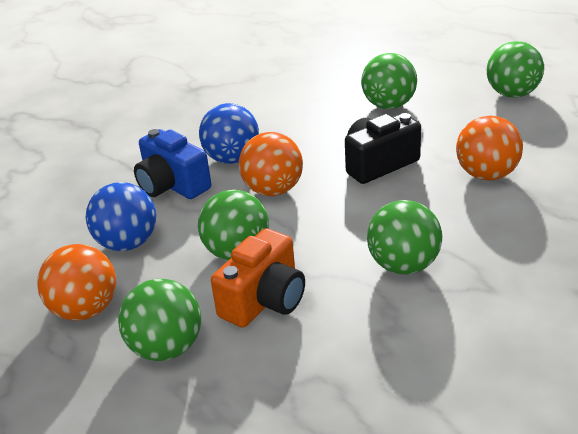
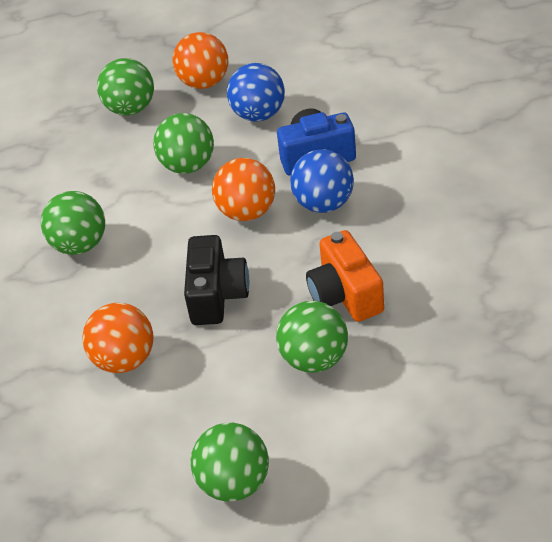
camera: 125 degrees right, 10 degrees up
orange camera [211,228,305,328] -> orange camera moved to [306,230,384,322]

